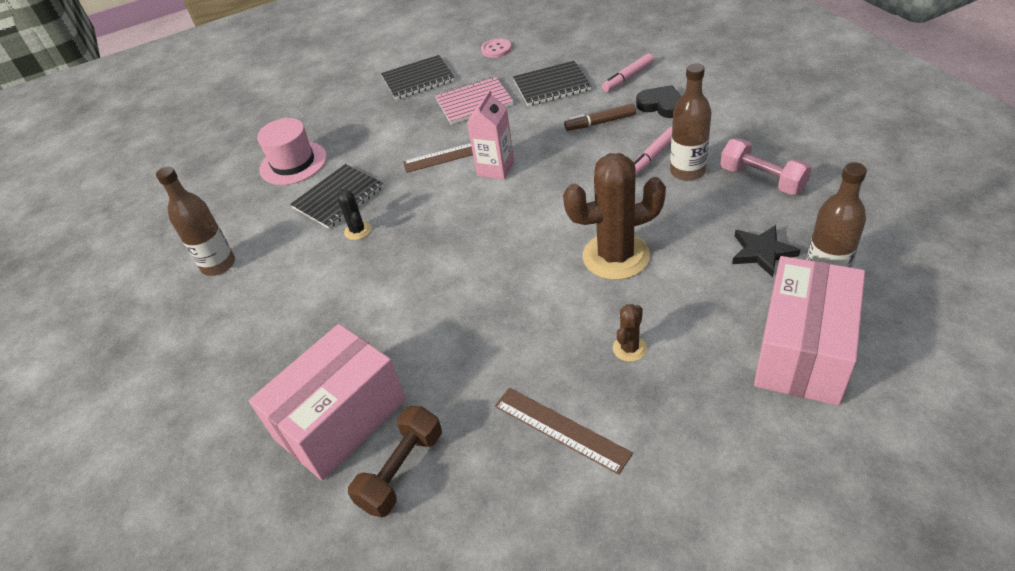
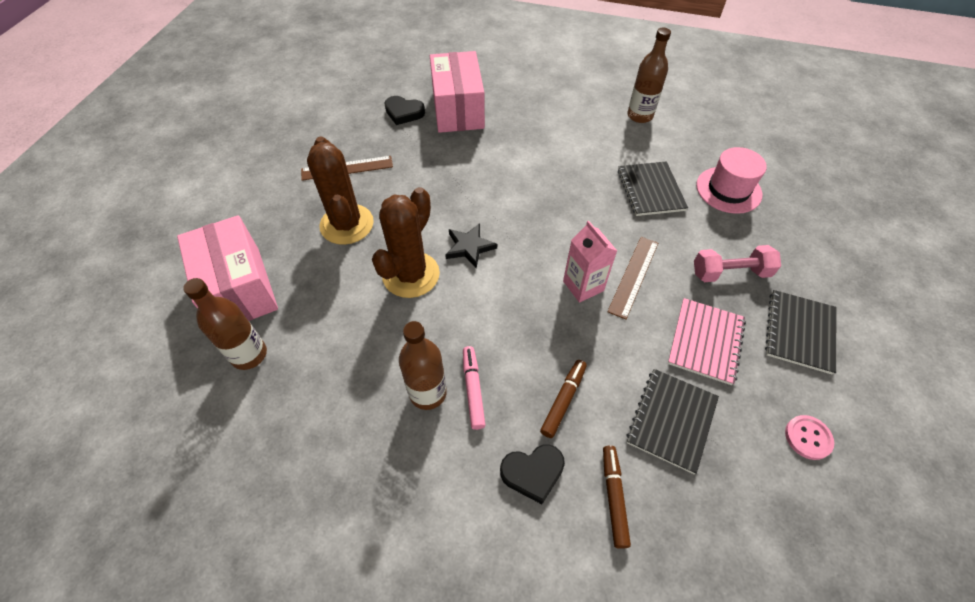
camera: 125 degrees right, 10 degrees up
black cactus [337,189,371,240] -> none
brown dumbbell [348,406,442,517] -> black heart [384,96,425,125]
pink marker [602,53,654,92] -> brown marker [603,445,631,549]
brown cactus [613,304,647,362] -> brown cactus [307,136,374,245], size x2.21
pink dumbbell [720,138,812,195] -> pink dumbbell moved to [694,245,781,282]
black star [732,225,800,278] -> black star moved to [445,223,497,269]

